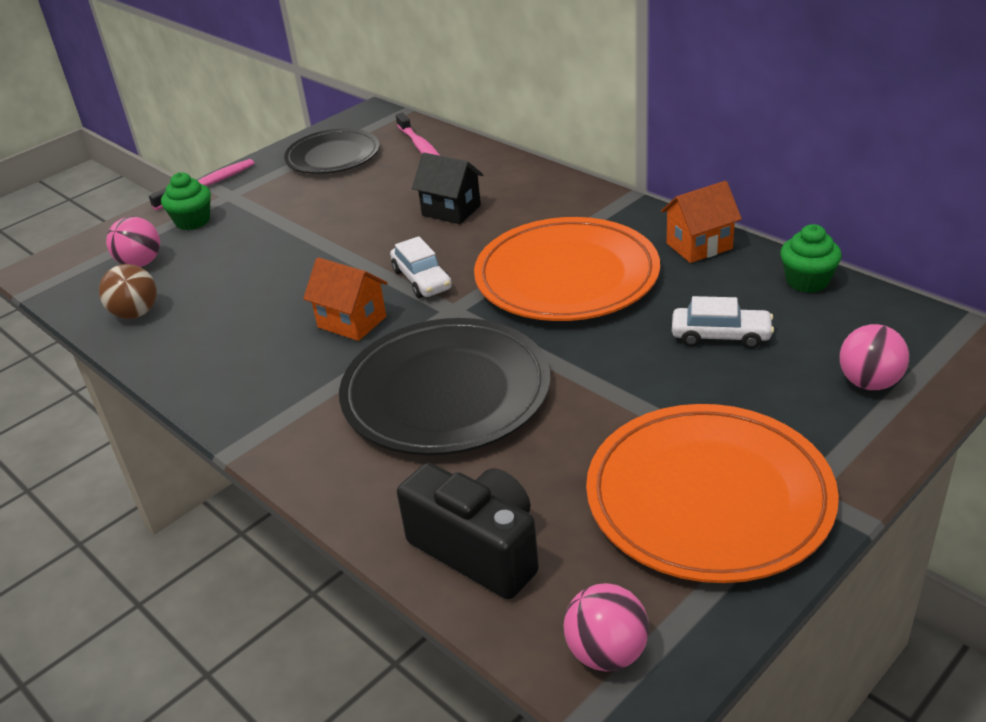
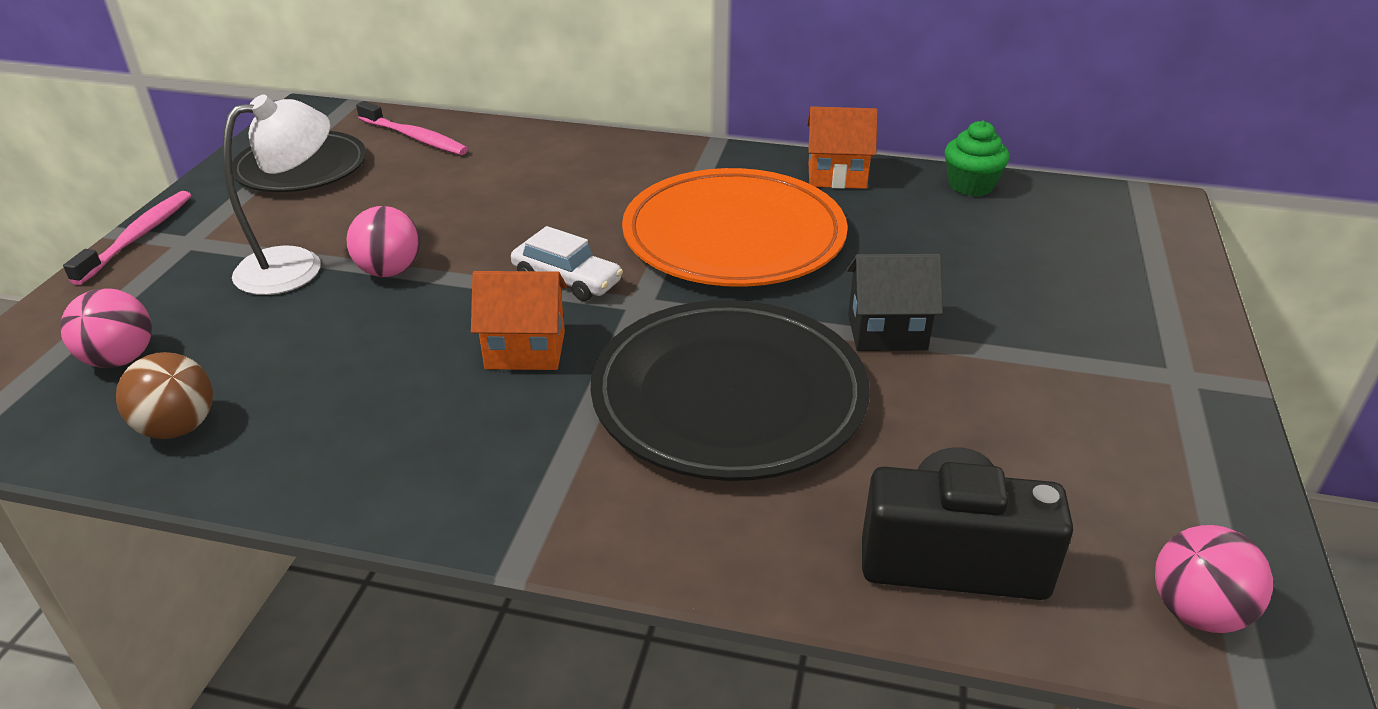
camera: 35 degrees left, 0 degrees up
green cupcake [161,172,211,230] -> none
black house [412,153,484,224] -> black house moved to [847,254,943,351]
orange plate [586,404,839,583] -> none
orange house [661,181,742,263] -> orange house turned 60 degrees clockwise [807,106,878,189]
white car [672,296,774,349] -> none
pink ball [839,324,910,390] -> pink ball moved to [346,206,420,277]
none -> white lamp [223,95,330,295]

